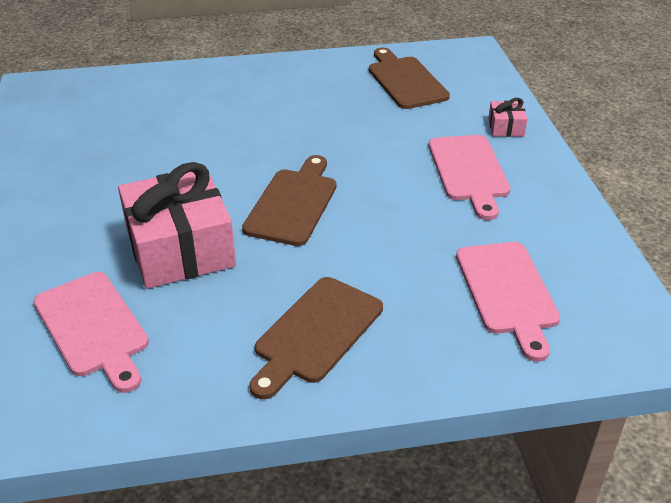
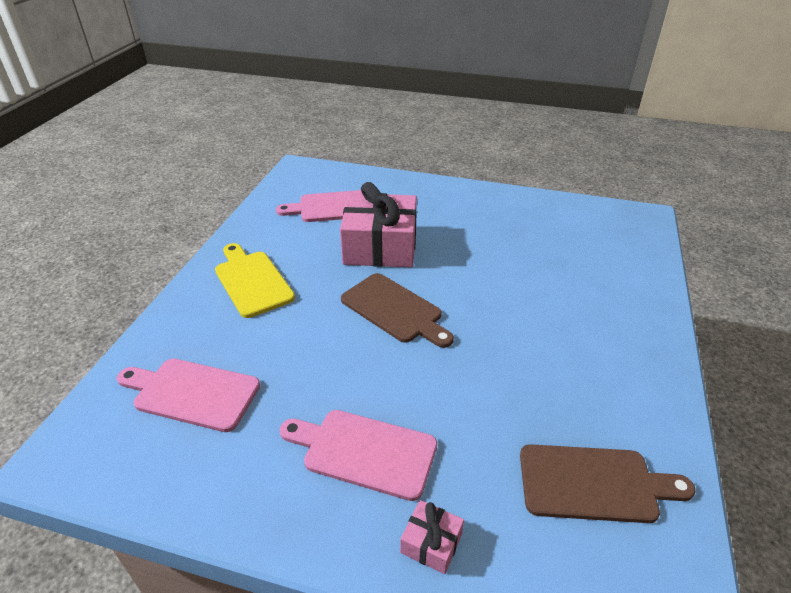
camera: 115 degrees right, 0 degrees up
brown cutting board [249,277,383,399] -> yellow cutting board [215,243,295,318]

